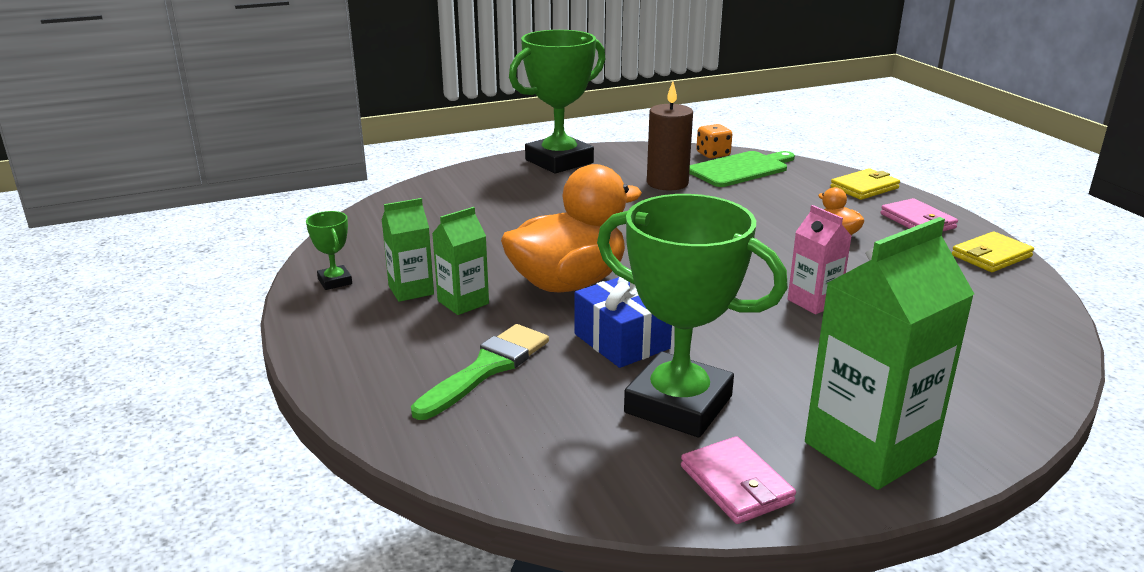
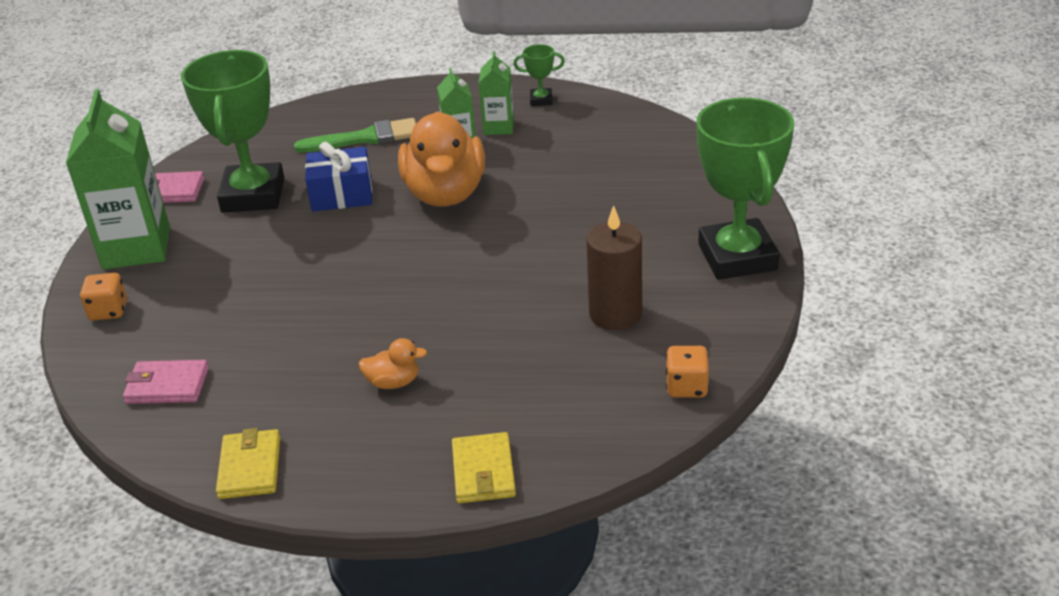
camera: 120 degrees right, 10 degrees up
green brush [411,324,549,420] -> green brush turned 75 degrees counterclockwise [294,118,416,153]
green trophy [597,194,788,437] -> green trophy turned 60 degrees counterclockwise [181,50,284,213]
green cutting board [689,151,795,187] -> none
pink carton [788,205,852,314] -> none
pink wallet [881,198,958,231] -> pink wallet moved to [123,360,209,404]
none -> orange dice [80,273,127,321]

